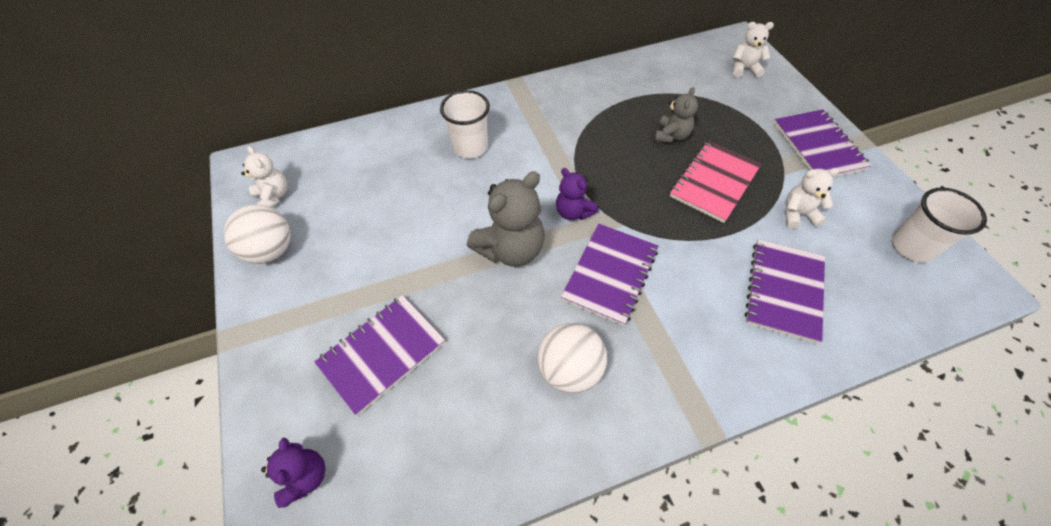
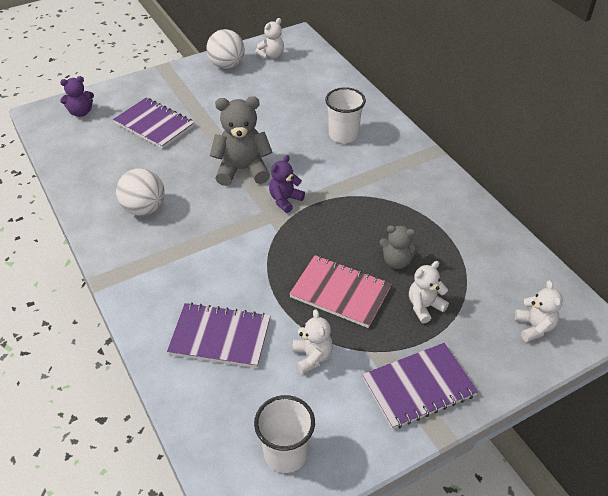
camera: 80 degrees right, 10 degrees down
grey teddy bear [467,171,545,267] -> grey teddy bear turned 135 degrees clockwise [210,96,273,186]
purple notebook [561,224,658,326] -> none
none -> white teddy bear [409,261,449,323]

